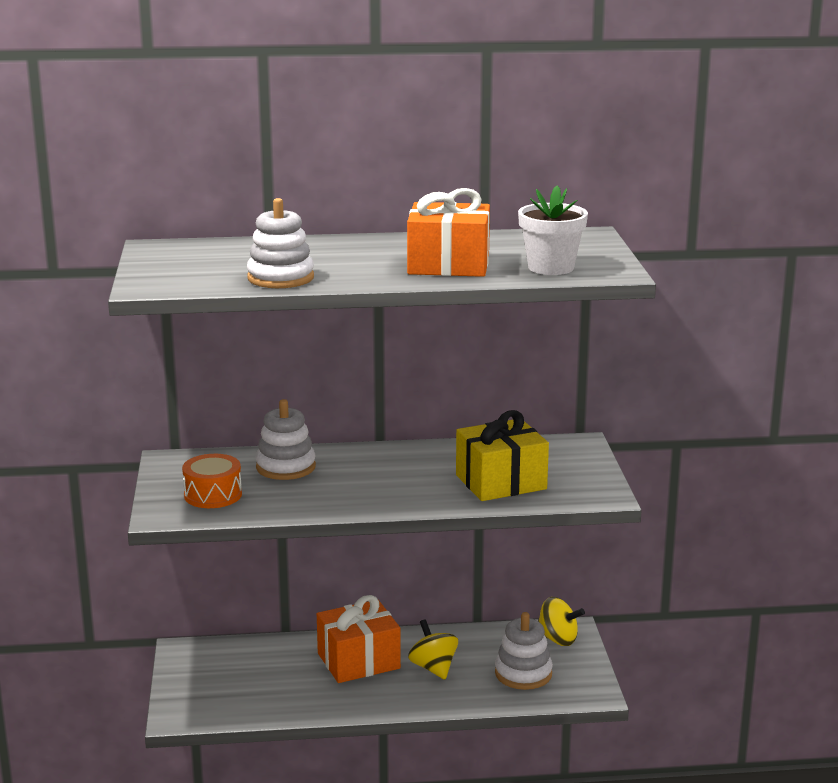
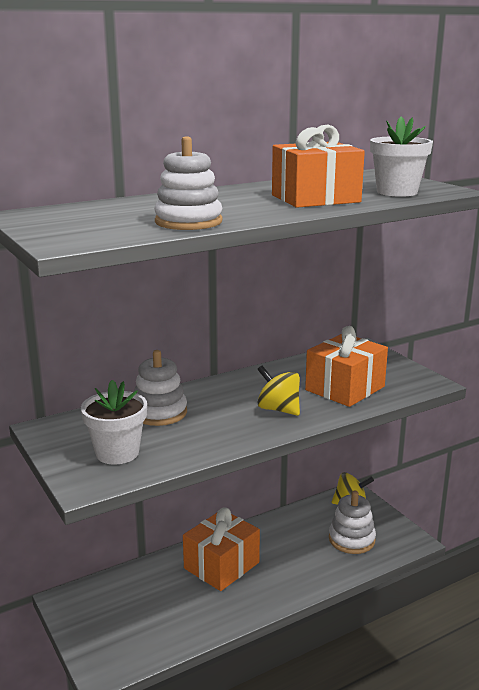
camera: 25 degrees left, 0 degrees up
orange drum [182,454,242,508] -> white flower pot [81,380,147,464]
yellow spinning top [408,619,458,680] -> yellow spinning top moved to [257,366,300,416]
yellow gift [456,410,549,501] -> orange gift [305,326,388,407]

